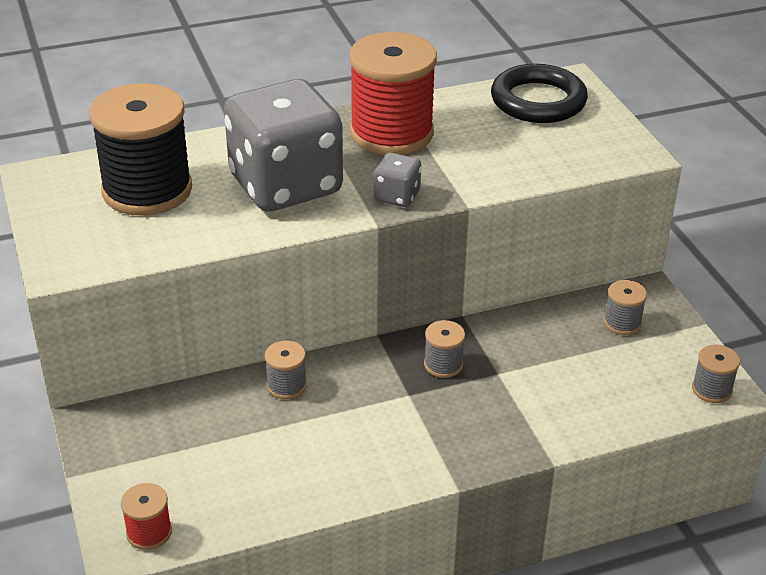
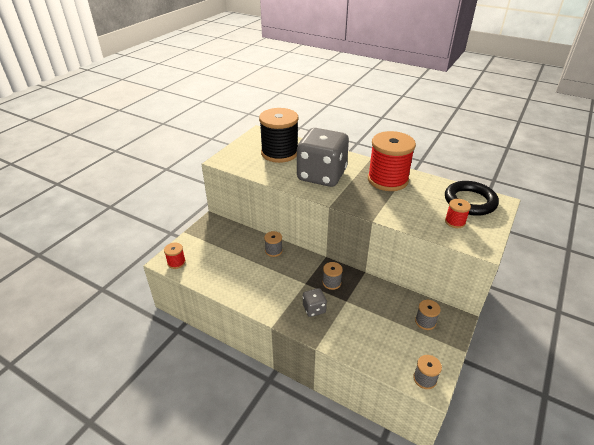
camera: 50 degrees right, 0 degrees up
grey dice [374,153,421,207] -> grey dice moved to [303,288,327,317]
none -> red spool [445,199,471,228]

